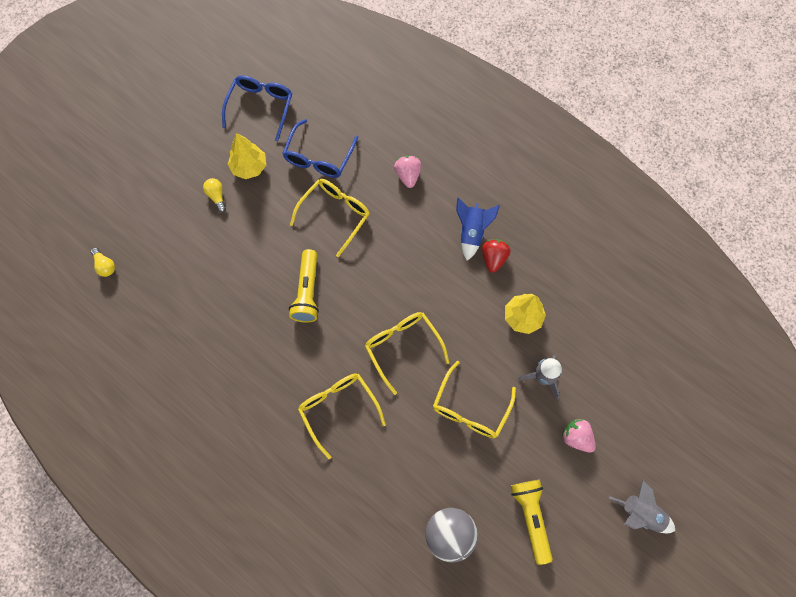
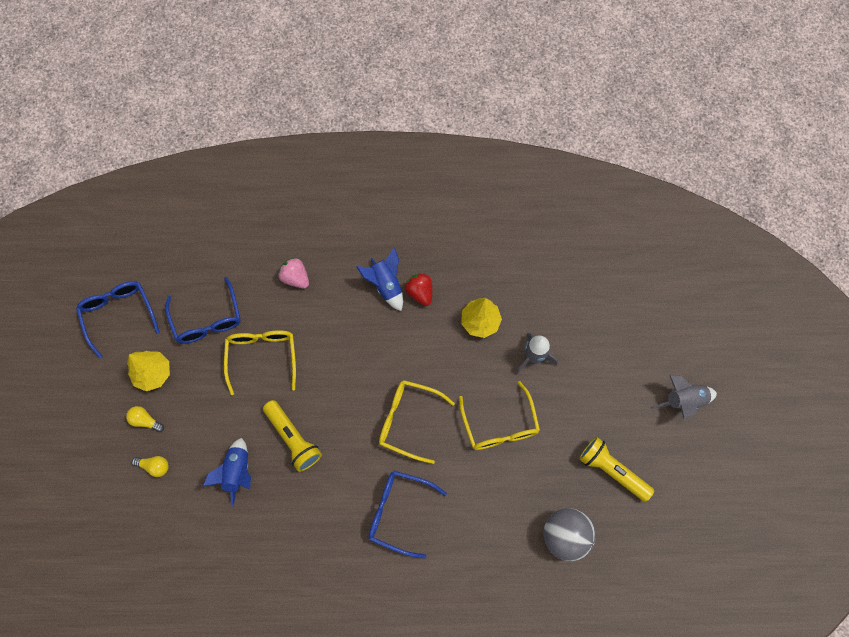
camera: 40 degrees left, 0 degrees up
yellow light bulb [91,248,115,277] -> yellow light bulb moved to [132,456,169,477]
yellow glasses [298,373,386,459] -> blue glasses [368,471,447,558]
pink strawberry [562,419,596,453] -> none
none -> blue rocket [202,438,251,507]

